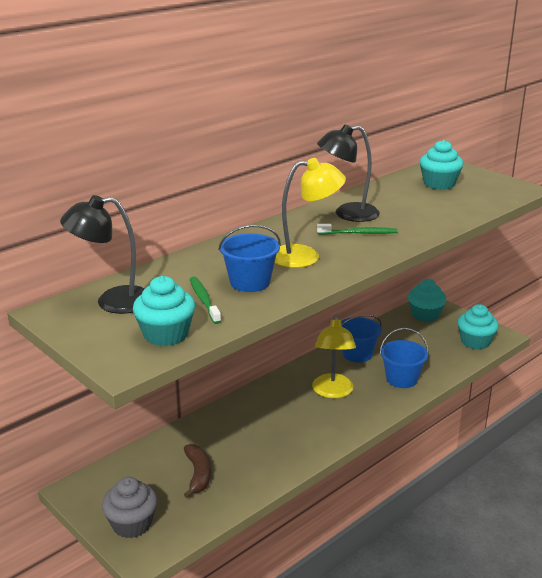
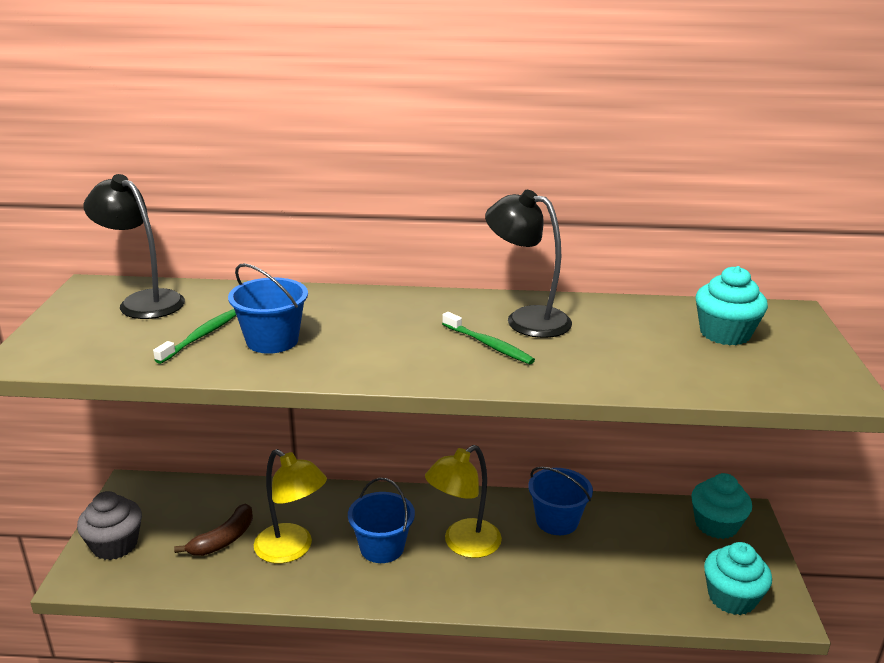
camera: 45 degrees right, 0 degrees up
turquoise cupcake [133,276,195,346] -> none
yellow lamp [275,158,346,268] -> yellow lamp moved to [254,449,327,563]
blue bucket [380,328,429,388] -> blue bucket moved to [348,478,415,563]

